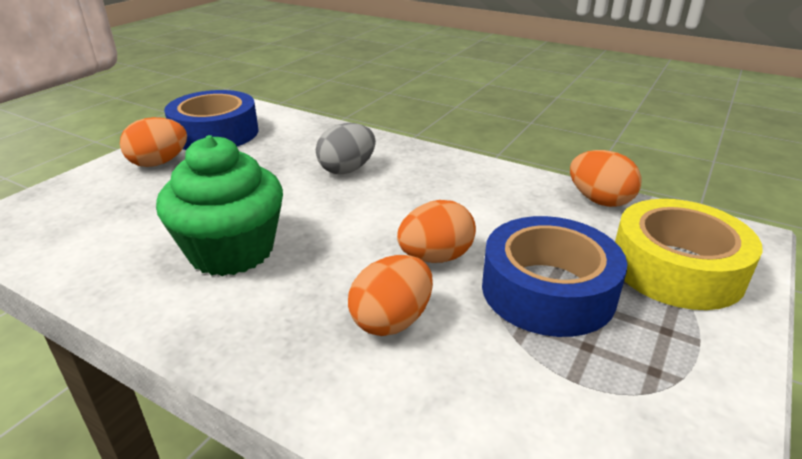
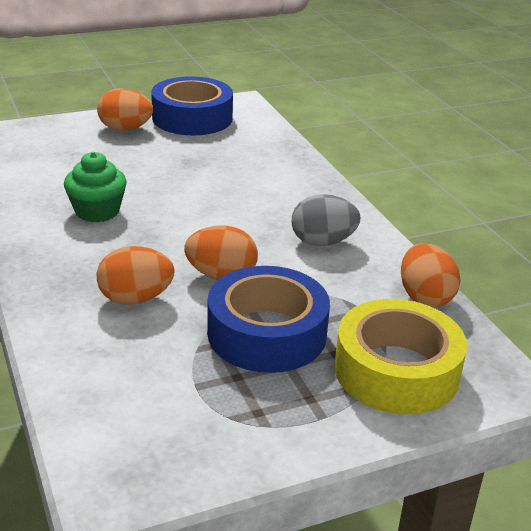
camera: 35 degrees right, 0 degrees up
green cupcake [156,135,283,276] -> green cupcake [64,152,127,222], size x0.64
grey egg [316,123,376,174] -> grey egg moved to [291,194,360,246]

